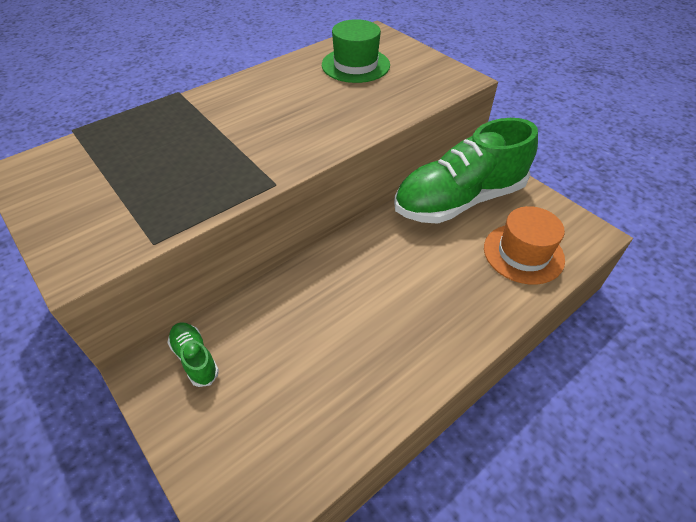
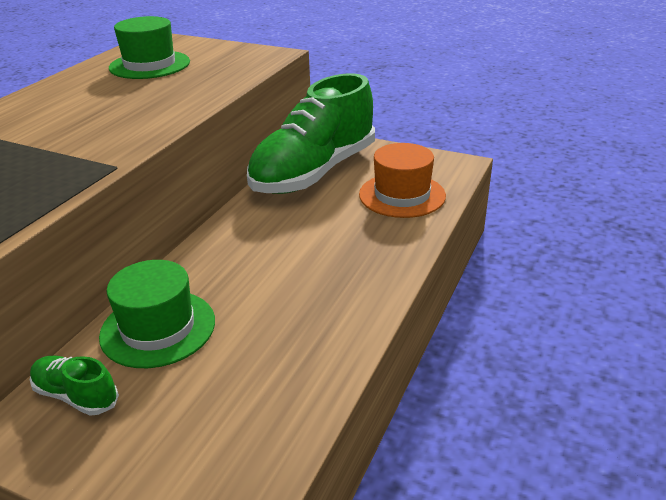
camera: 25 degrees left, 15 degrees down
none -> green hat [99,260,215,368]

